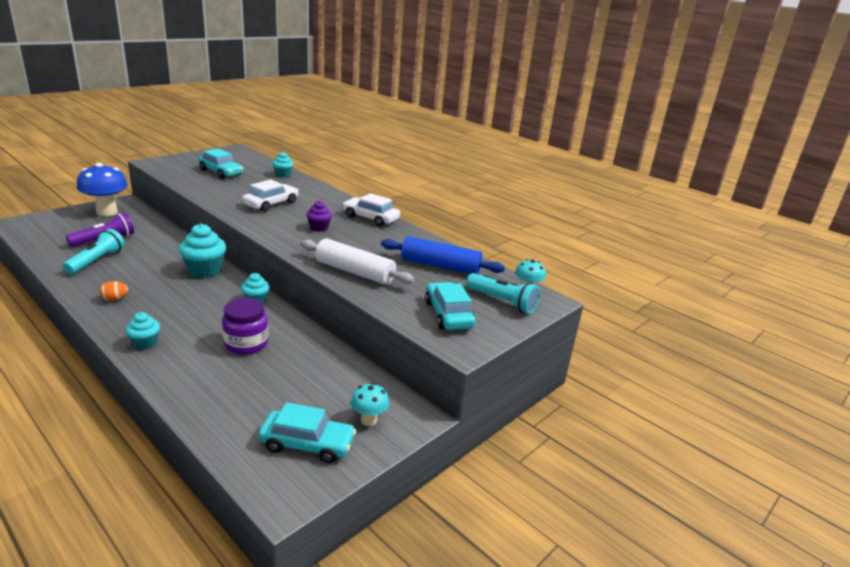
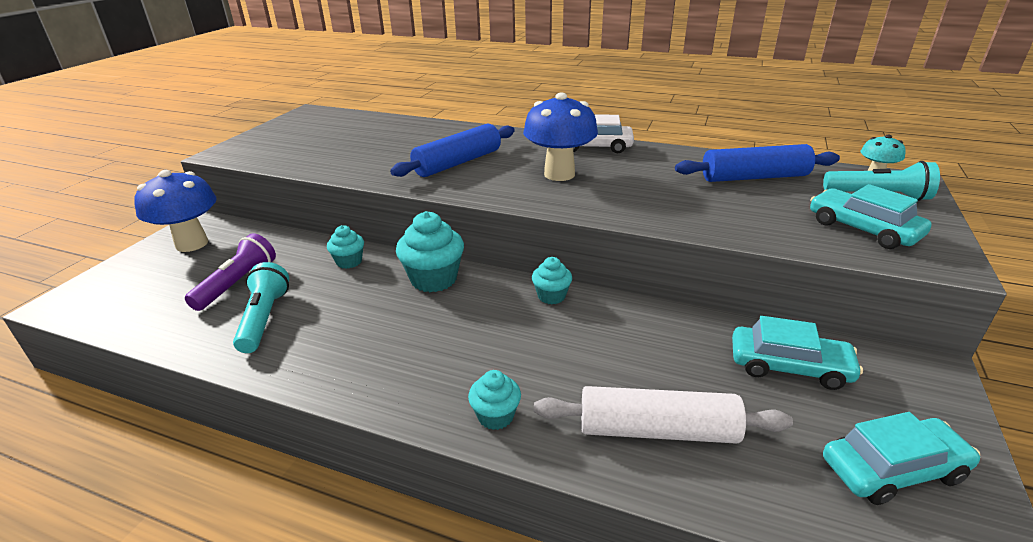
camera: 20 degrees left, 5 degrees up
orange egg [99,281,128,301] -> none
turquoise car [198,149,243,179] -> turquoise car moved to [732,316,863,390]
purple jar [222,298,269,355] -> none
white car [242,179,299,212] -> blue rolling pin [390,123,515,177]
turquoise cupcake [272,152,294,177] -> turquoise cupcake moved to [327,225,364,269]
white rolling pin [301,238,415,285] -> white rolling pin moved to [534,386,793,444]
purple cupcake [307,201,332,231] -> blue mushroom [523,93,598,181]
turquoise mushroom [351,383,389,426] -> none

